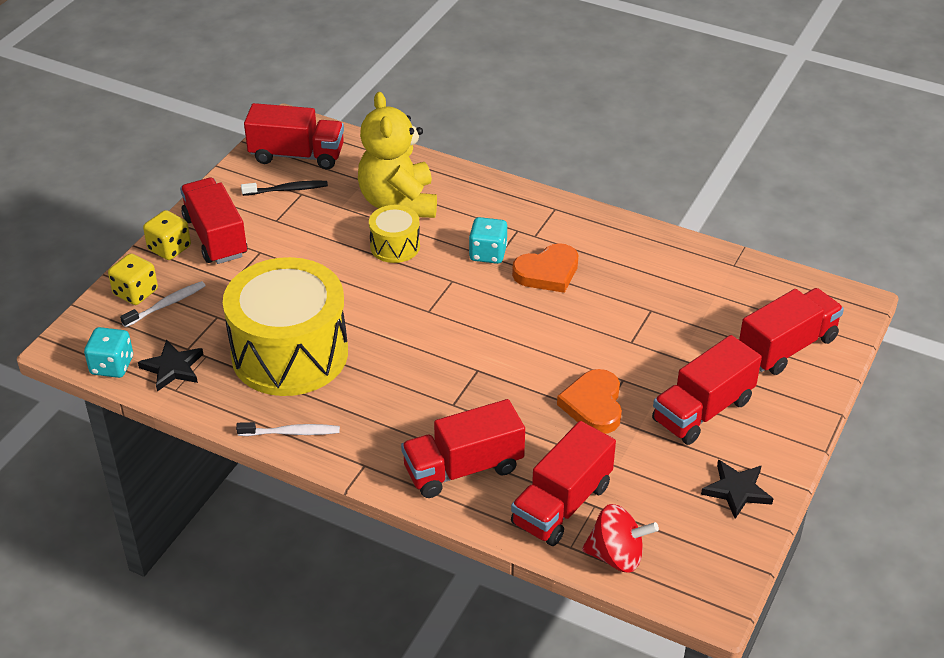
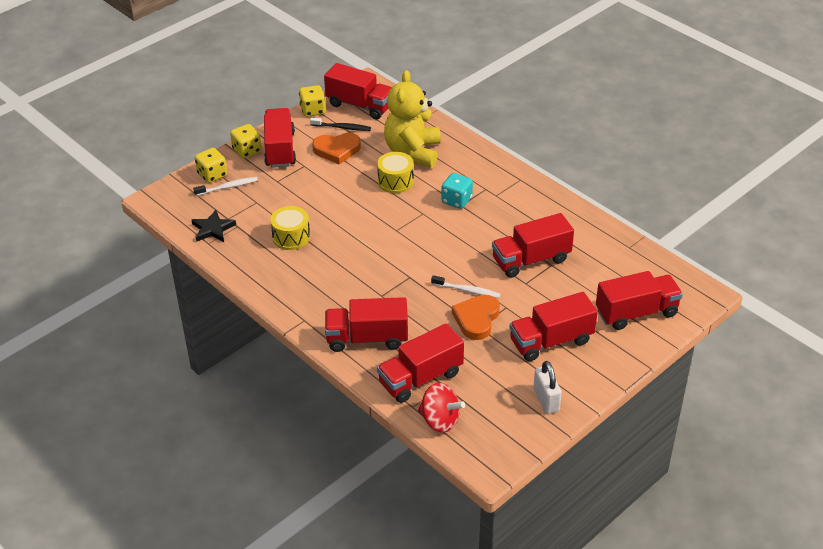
camera: 20 degrees right, 0 degrees up
turquoise dice [84,327,133,378] -> none
yellow drum [223,257,348,396] -> yellow drum [270,206,310,250], size x0.46
white toothbrush [236,422,340,436] -> white toothbrush moved to [431,275,501,298]
orange heart [512,243,578,293] -> orange heart moved to [312,133,361,165]
black star [701,460,773,519] -> white padlock [533,361,562,414]
none -> yellow dice [299,85,325,117]
none -> red truck [492,213,574,278]

